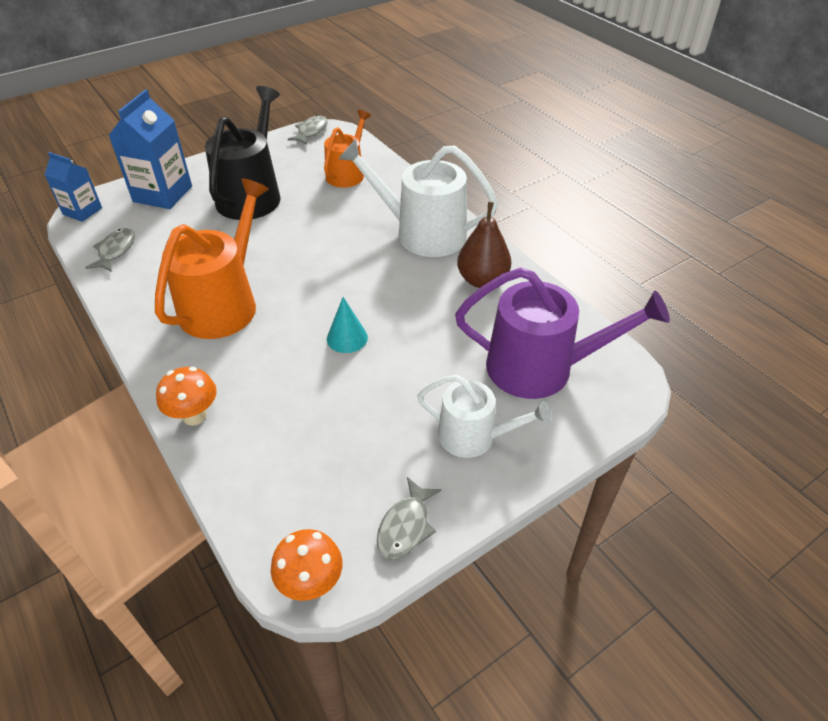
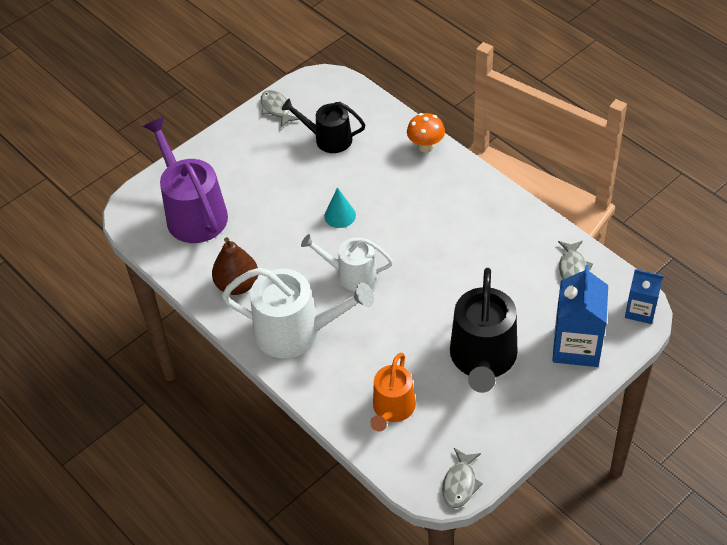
camera: 175 degrees right, 5 degrees up
orange watering can [155,178,269,339] -> none
orange mushroom [271,529,343,601] -> none
grey fish [377,477,442,560] -> grey fish turned 45 degrees counterclockwise [261,90,299,128]
white watering can [418,375,552,458] -> white watering can moved to [301,234,393,291]
purple watering can [455,267,670,399] -> purple watering can turned 60 degrees clockwise [143,117,228,243]
none -> black watering can [282,99,365,153]

